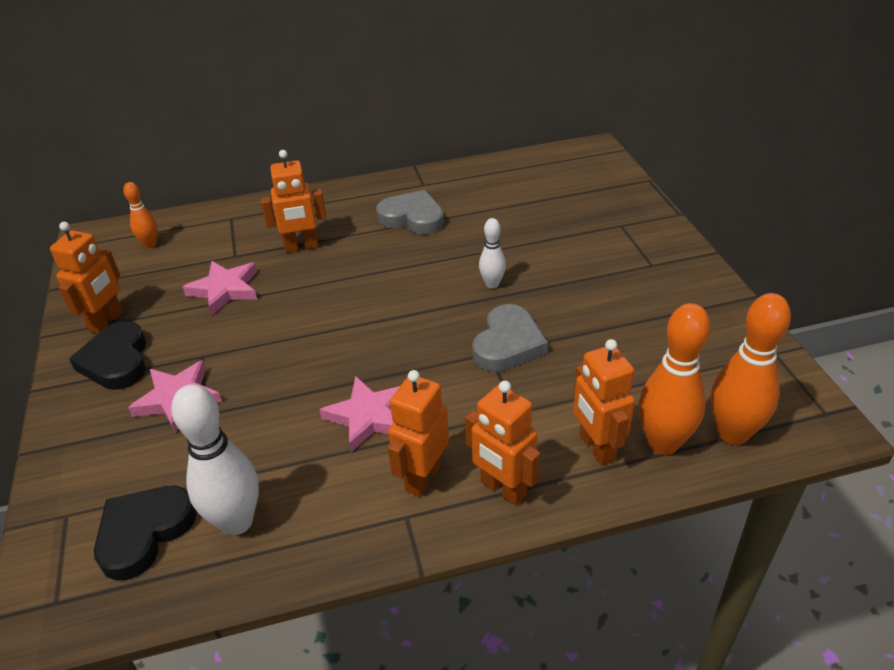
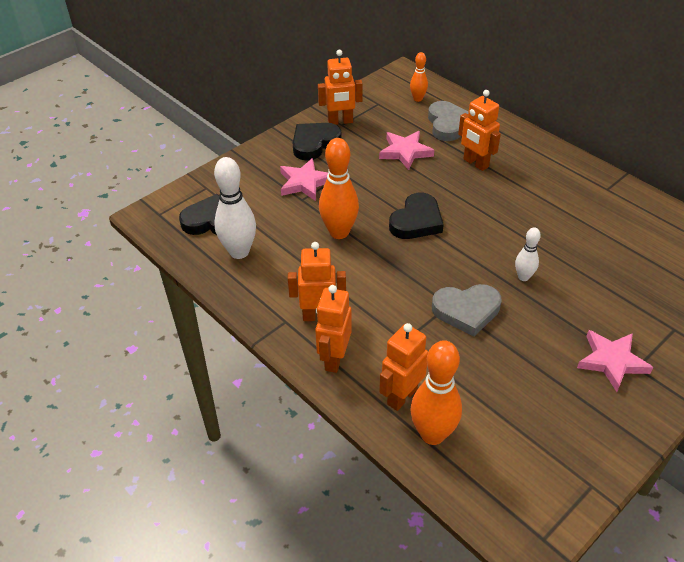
camera: 60 degrees right, 5 degrees up
pink star [319,376,400,452] -> pink star moved to [577,330,653,392]
grey heart [376,190,444,235] -> grey heart moved to [428,101,469,141]
orange bowling pin [711,293,791,445] -> orange bowling pin moved to [319,138,359,239]
none -> black heart [389,193,444,239]

